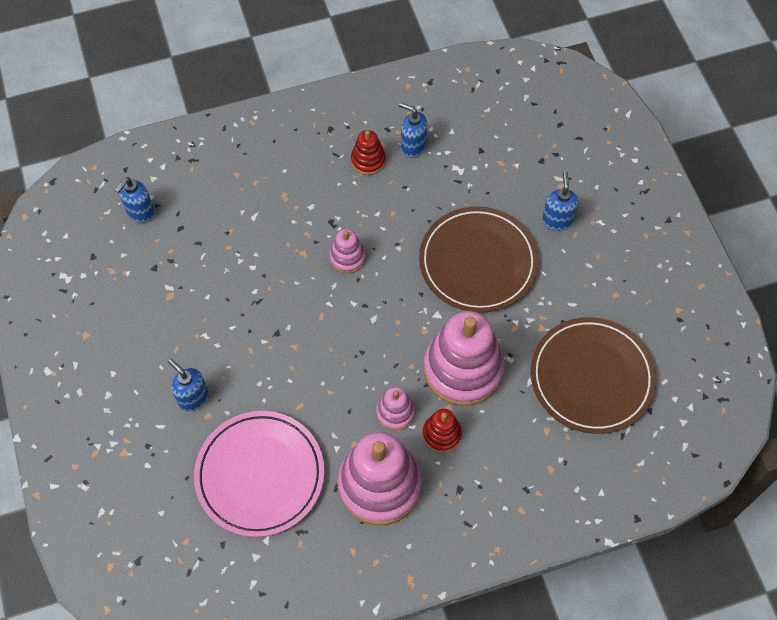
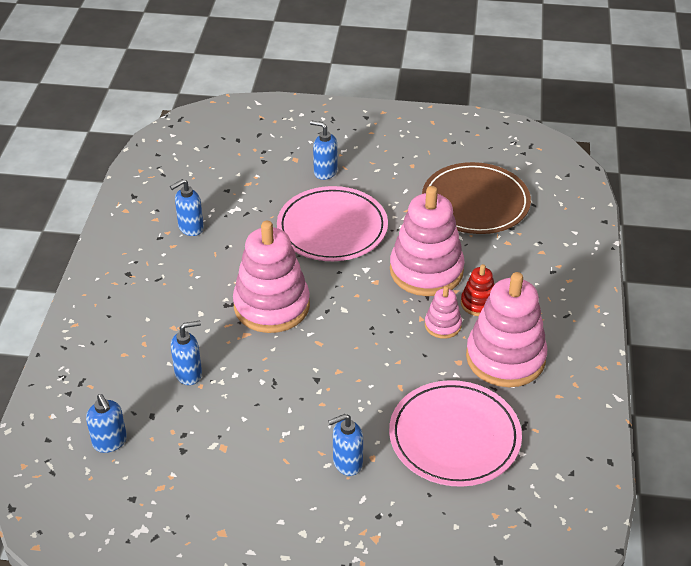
camera: 65 degrees left, 20 degrees down
pink stacking toy [329,229,366,274] -> pink stacking toy [233,221,310,333], size x2.10
red stacking toy [351,130,386,175] -> none
brown plate [419,206,538,313] -> pink plate [277,186,388,261]
none -> blue soap dispenser [171,321,202,385]

